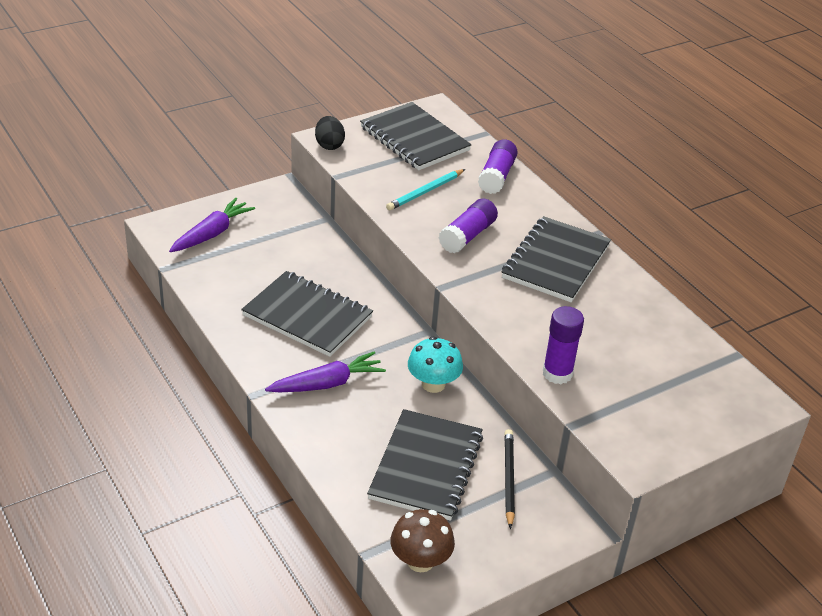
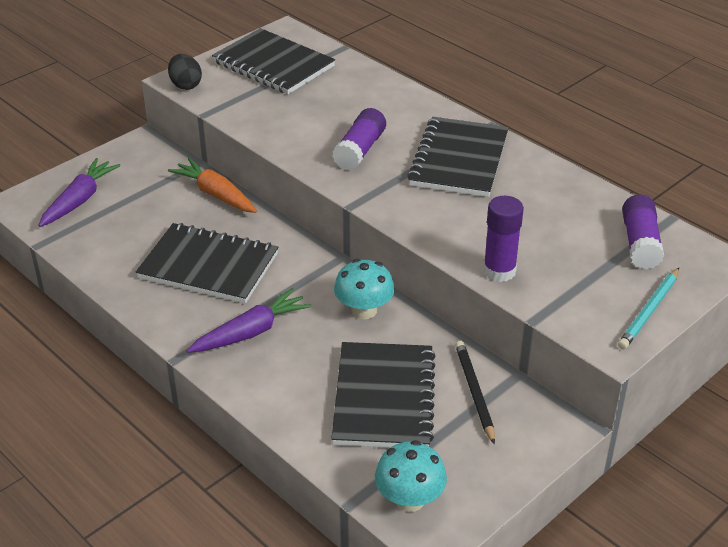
camera: 10 degrees left, 0 degrees up
turquoise pencil [386,169,465,211] -> turquoise pencil moved to [618,268,679,350]
brown mushroom [390,509,455,572] -> turquoise mushroom [375,440,447,512]
purple glue stick [478,139,518,194] -> purple glue stick moved to [622,195,664,269]
none -> orange carrot [168,158,257,213]

